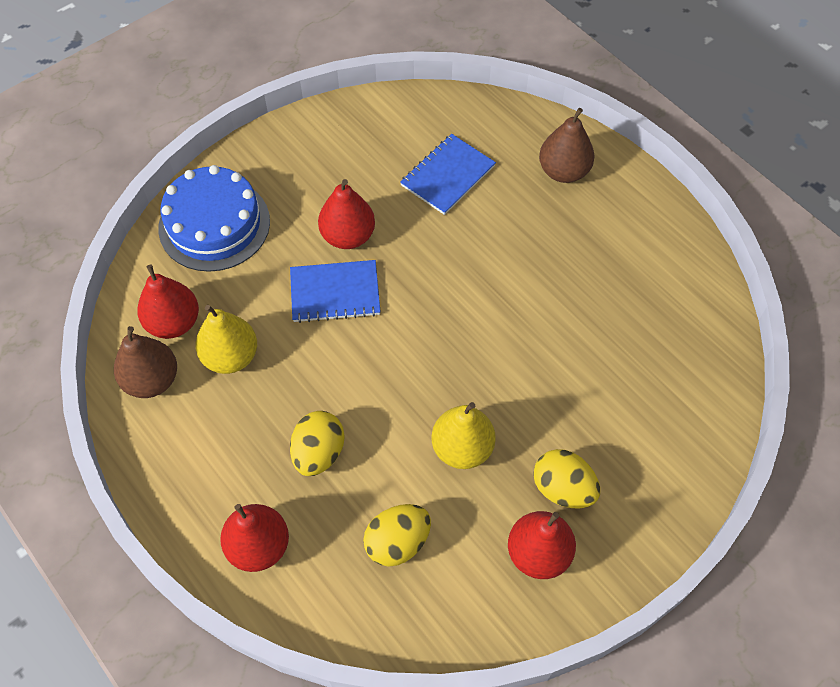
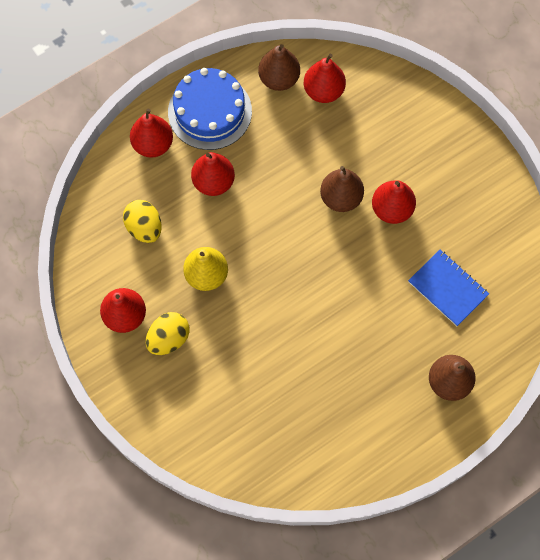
camera: 95 degrees right, 10 degrees up
blue cake [158,165,270,272] -> blue cake moved to [168,68,252,150]
yellow pear [195,305,257,374] -> none
blue notebook [290,260,381,323] -> brown pear [320,166,364,212]
yellow egg [290,411,345,476] -> red pear [191,152,235,196]

